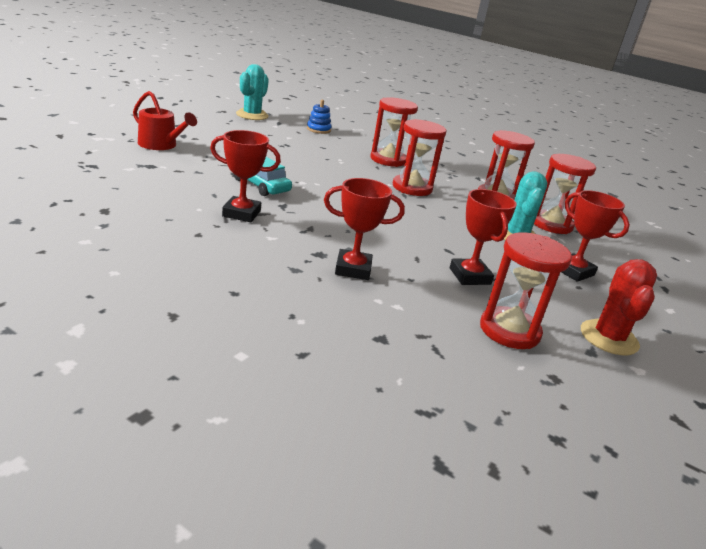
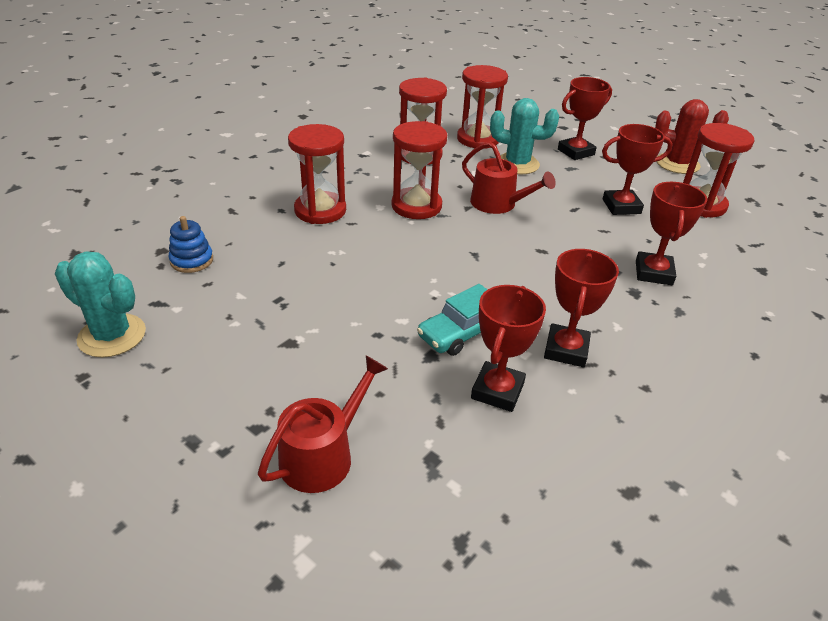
camera: 80 degrees left, 10 degrees up
none -> red watering can [462,142,556,214]
none -> red trophy [471,285,546,412]

